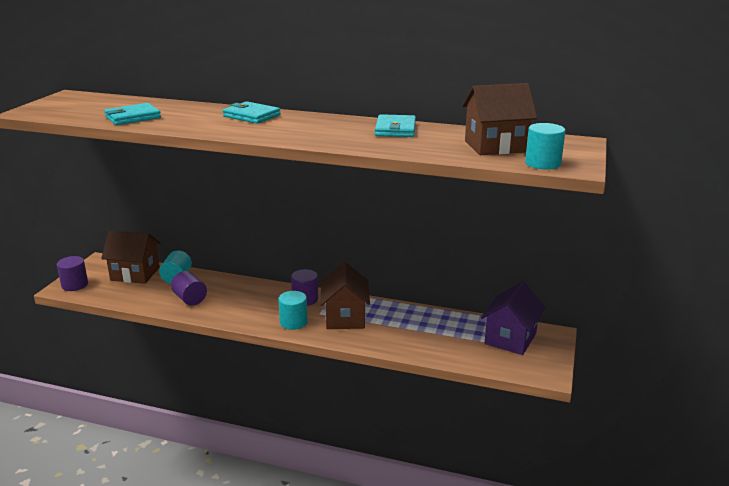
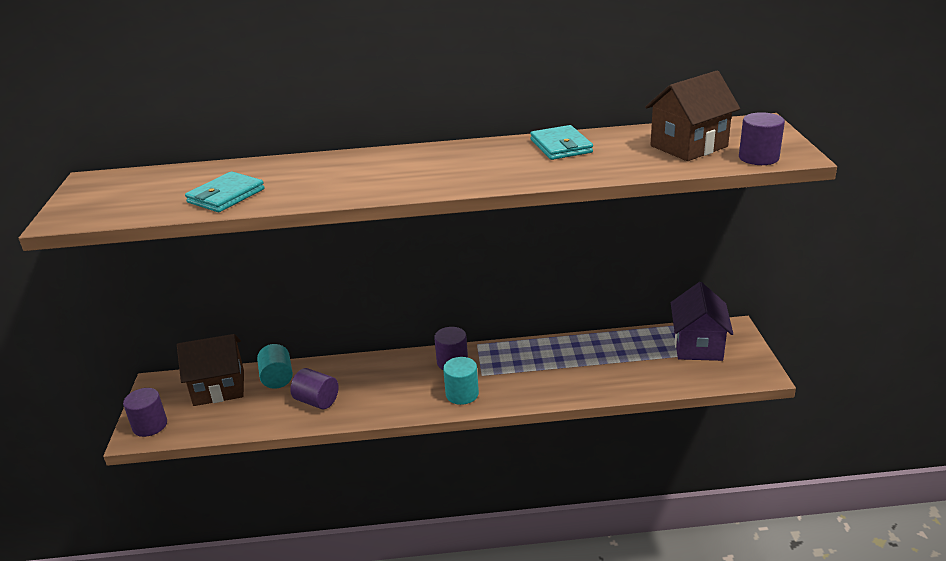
camera: 20 degrees left, 5 degrees up
turquoise wallet [223,101,281,124] -> none
brown house [320,262,370,329] -> none
turquoise cylinder [525,123,565,170] -> purple cylinder [739,112,785,165]

